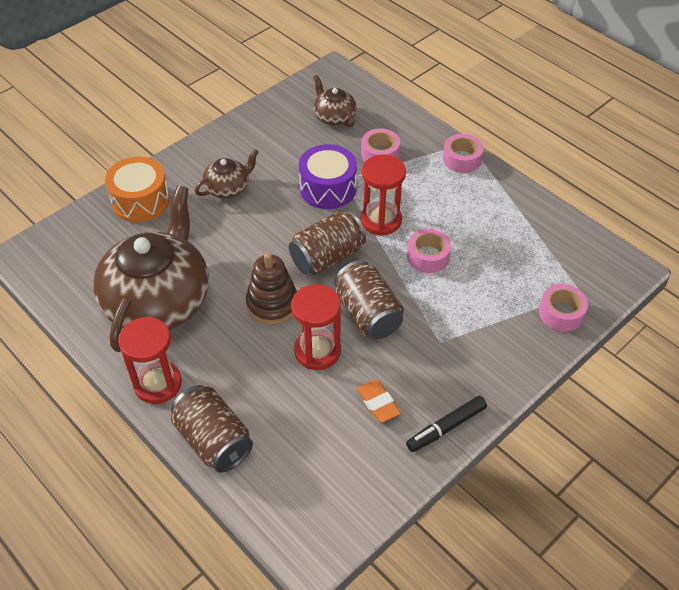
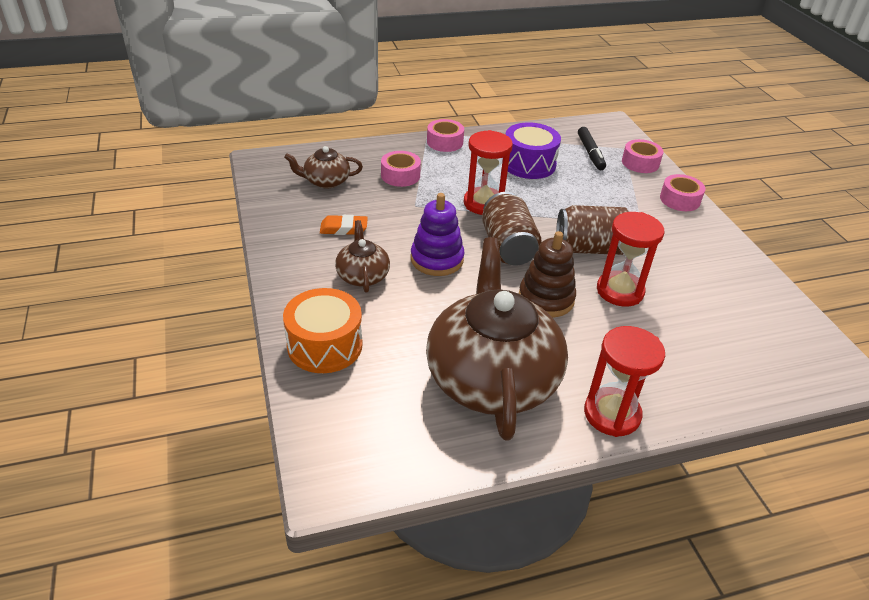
camera: 65 degrees left, 10 degrees down
brown teapot [93,185,209,352] -> brown teapot turned 45 degrees clockwise [426,237,568,441]
brown can [171,385,253,473] -> none
purple drum [299,144,357,209] -> purple drum moved to [505,122,561,179]
orange eraser [356,380,401,423] -> orange eraser moved to [320,215,368,235]
black marker [406,396,487,452] -> black marker moved to [578,127,606,170]
pink tape [407,229,451,273] -> pink tape moved to [660,174,705,211]
none -> purple stacking toy [411,193,464,276]

